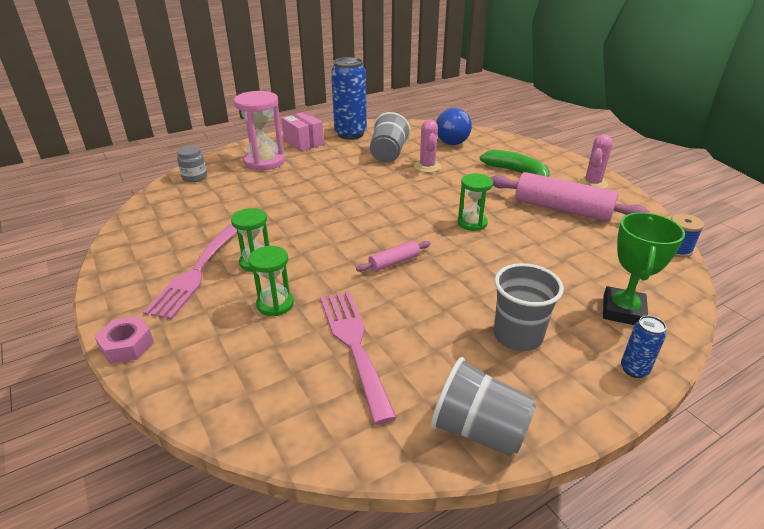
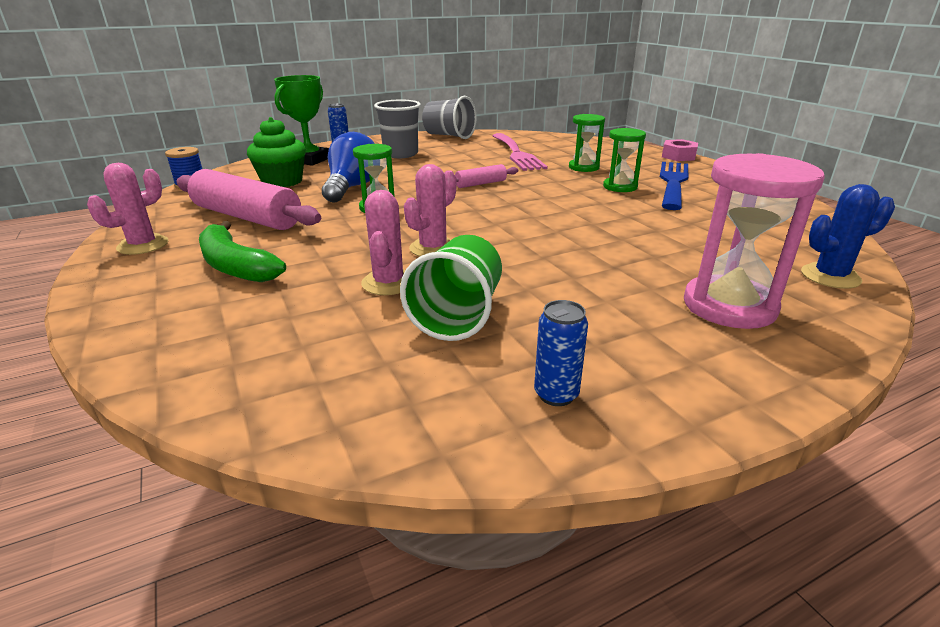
camera: 175 degrees left, 5 degrees down
pink fork [143,224,237,320] -> blue fork [660,162,688,210]
grey jar [177,146,207,182] -> blue cactus [801,184,895,289]
pink box [281,112,324,151] -> none
blue can [331,57,367,140] -> blue can [534,300,588,406], size x0.46
grey cup [370,112,410,163] -> green cup [400,235,502,341]
blue light bulb [436,108,472,145] -> blue light bulb moved to [322,132,375,203]
none -> green cupcake [247,117,306,187]
none -> pink cactus [404,164,457,256]

